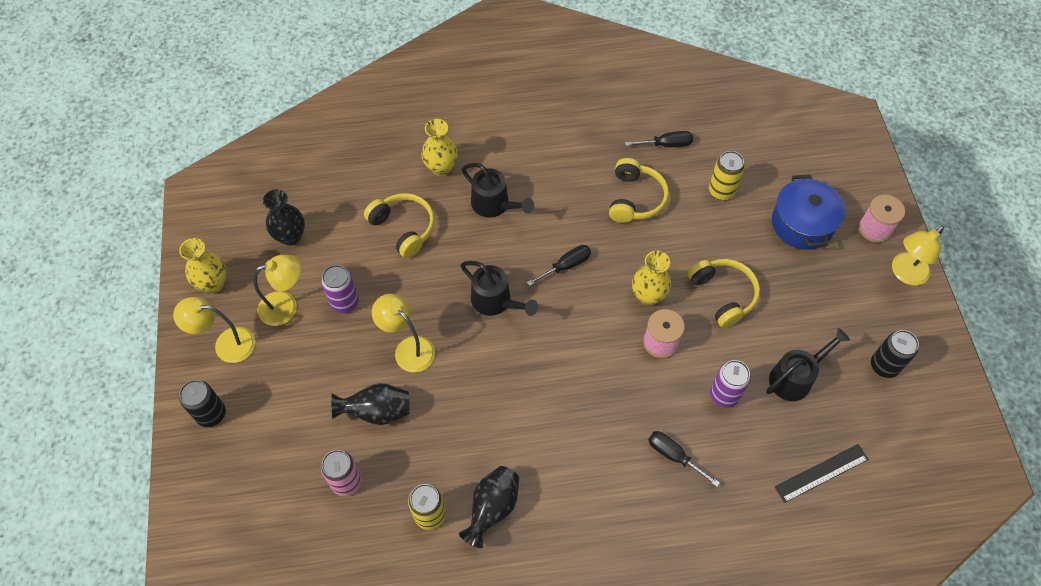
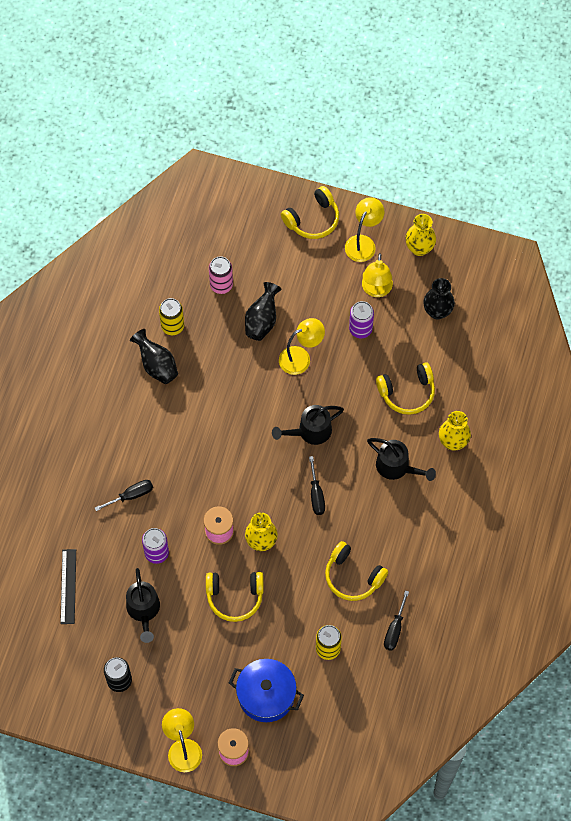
camera: 115 degrees right, 5 degrees up
black can [179,380,226,427] -> yellow headphones [281,186,339,239]
black watering can [461,163,534,218] -> black watering can turned 120 degrees counterclockwise [367,438,436,481]

